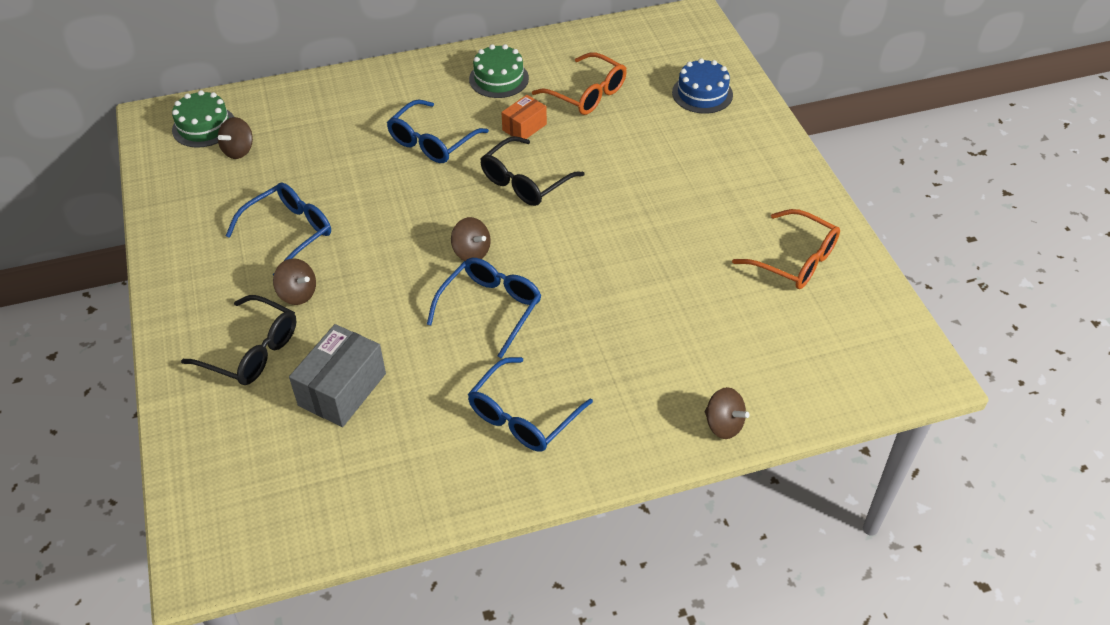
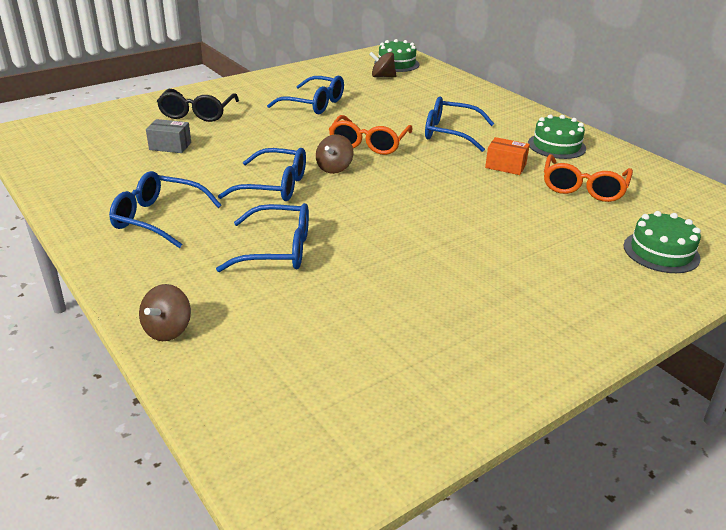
camera: 70 degrees right, 15 degrees down
brown spinning top [273,258,316,305] -> none
grey box [289,324,386,427] -> grey box [146,119,191,153], size x0.60
black glasses [480,136,585,206] -> none
blue cake [672,58,733,114] -> green cake [623,211,701,273]
orange glasses [732,209,840,289] -> orange glasses moved to [329,115,412,155]
none -> blue glasses [216,203,309,272]

